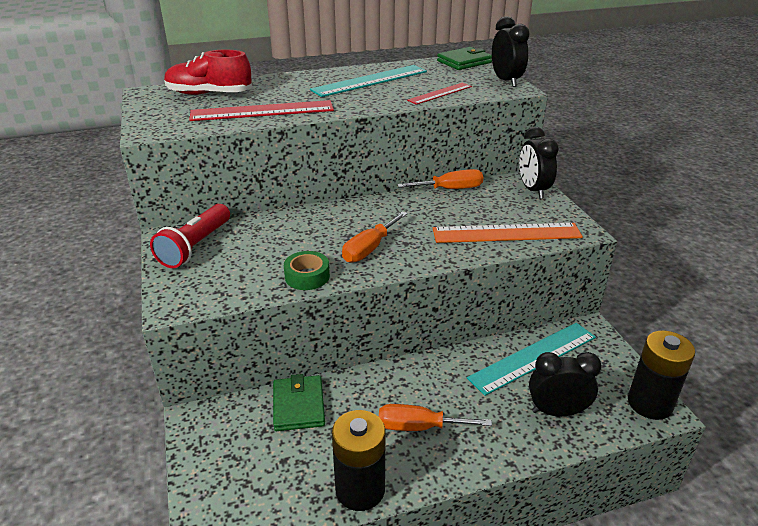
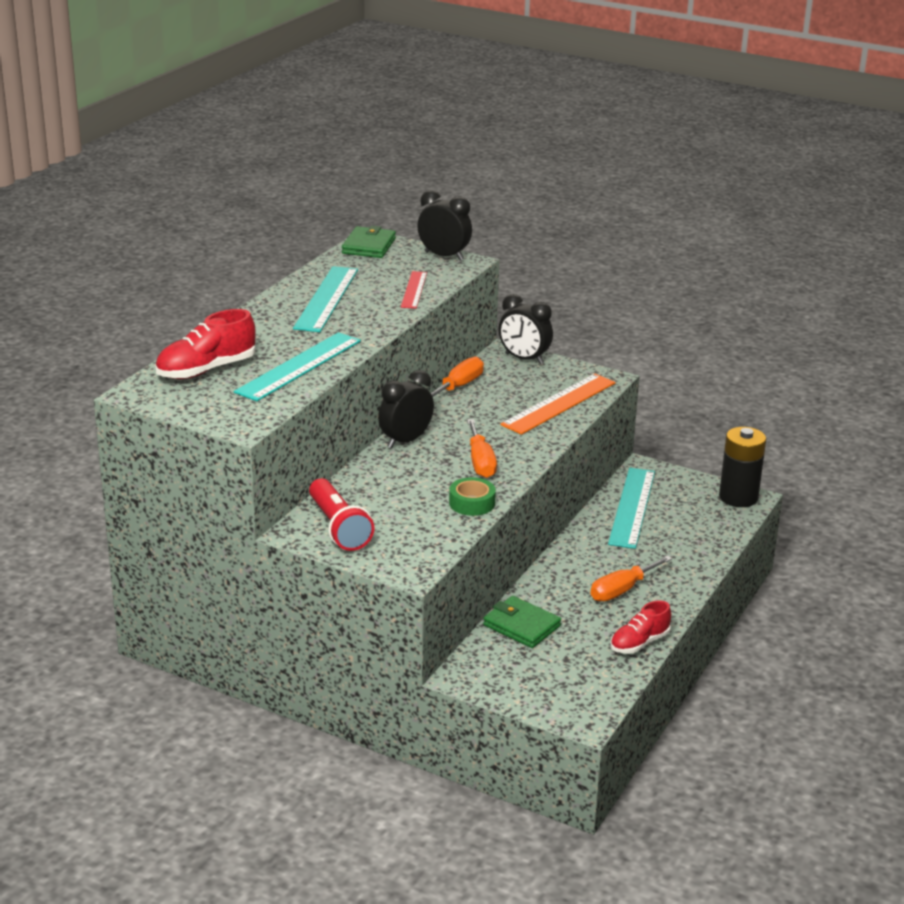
camera: 45 degrees left, 5 degrees down
red ruler [189,100,334,121] -> turquoise ruler [234,332,361,401]
black battery [332,410,386,511] -> red shoe [610,600,671,654]
black clock [529,352,602,417] -> black clock moved to [378,370,434,448]

